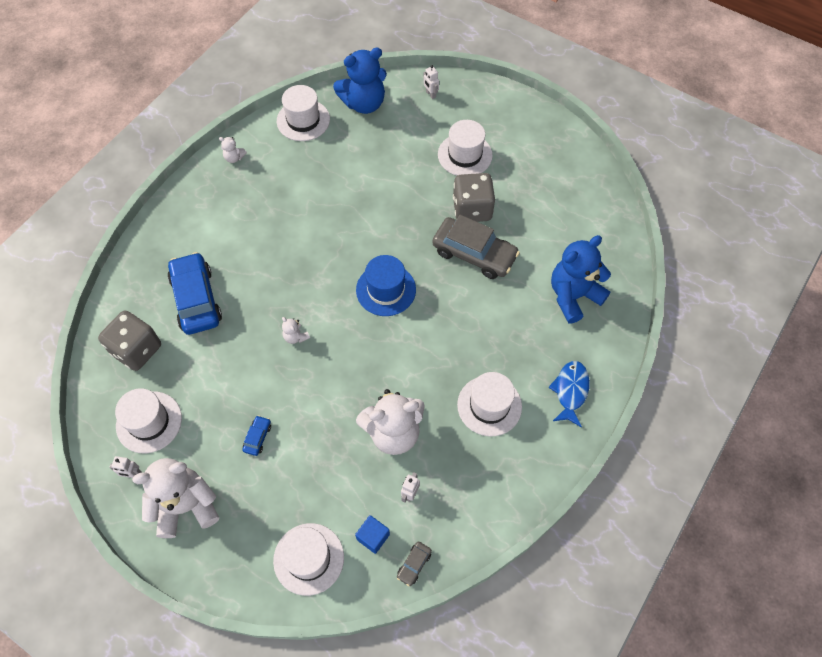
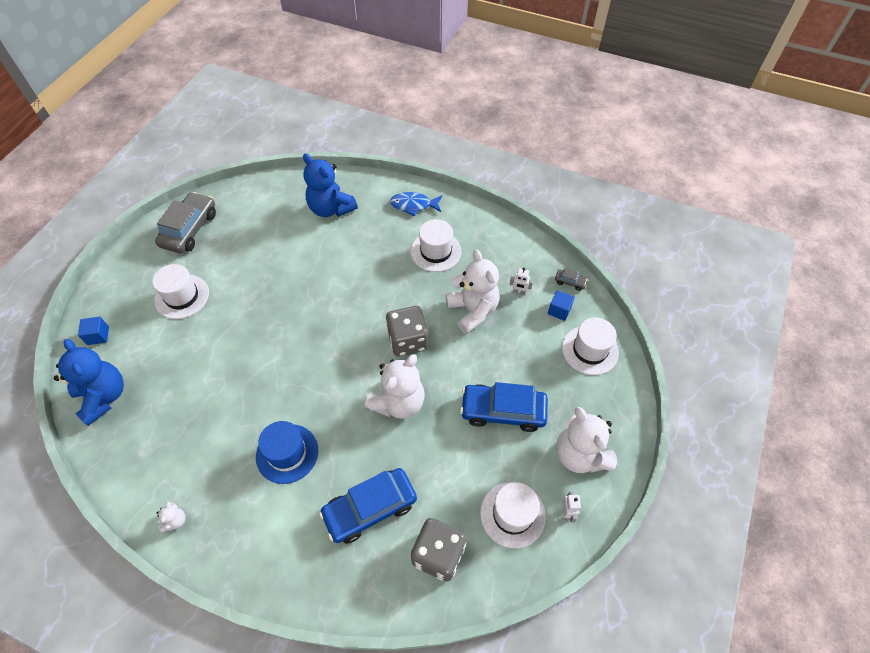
camera: 100 degrees left, 5 degrees down
blue car [242,415,271,456] -> blue car [460,382,548,432], size x2.35
white hat [277,85,330,141] -> none
white teddy bear [282,317,310,344] -> white teddy bear [365,354,425,419], size x2.35
blue hat [356,255,416,316] -> blue hat moved to [256,421,318,484]
white robot [423,65,439,99] -> blue cube [78,317,109,345]
grey car [432,215,520,279] -> grey car moved to [155,192,216,253]
grey dice [453,173,495,222] -> grey dice moved to [386,306,429,357]

